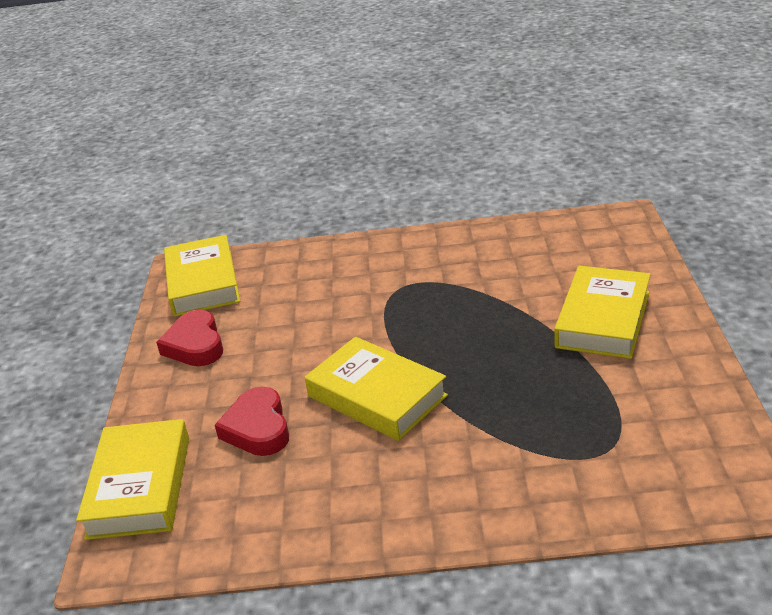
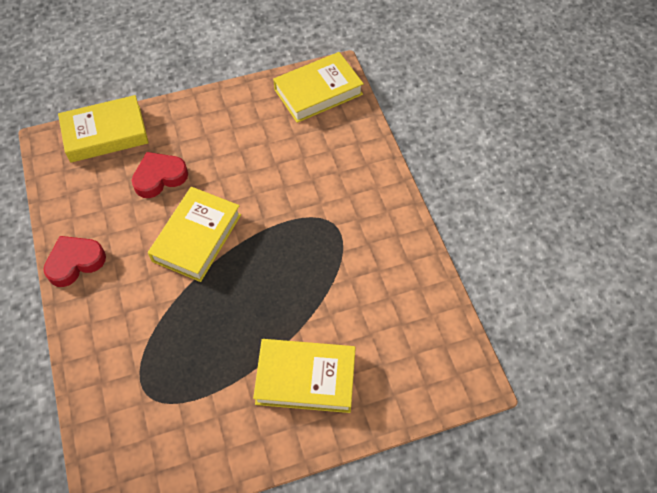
camera: 70 degrees right, 25 degrees up
red heart [156,310,223,366] -> red heart moved to [43,236,106,287]

